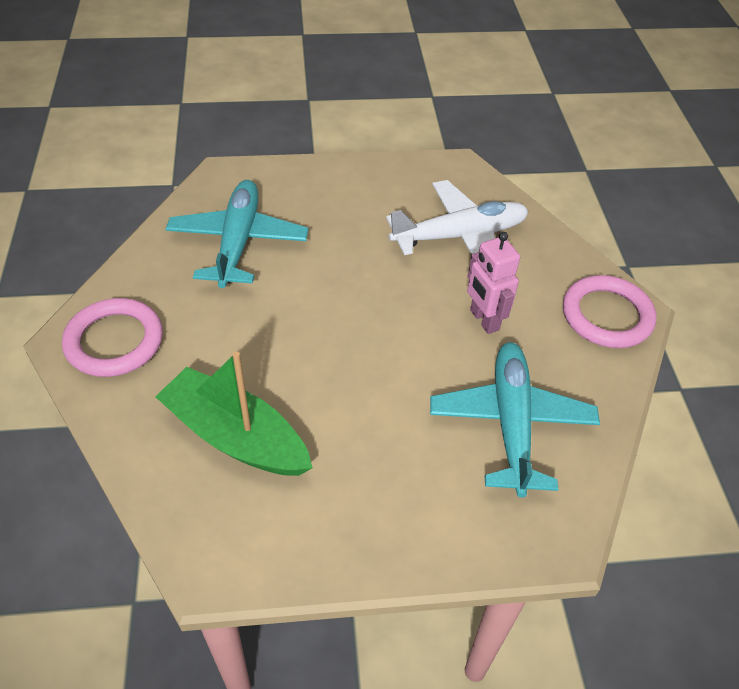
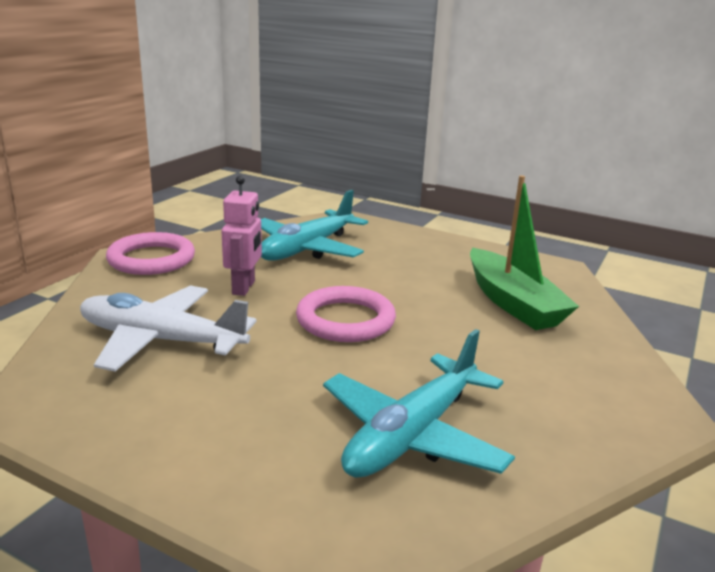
camera: 145 degrees left, 25 degrees down
pink ring [62,298,163,377] -> pink ring moved to [296,286,396,342]

